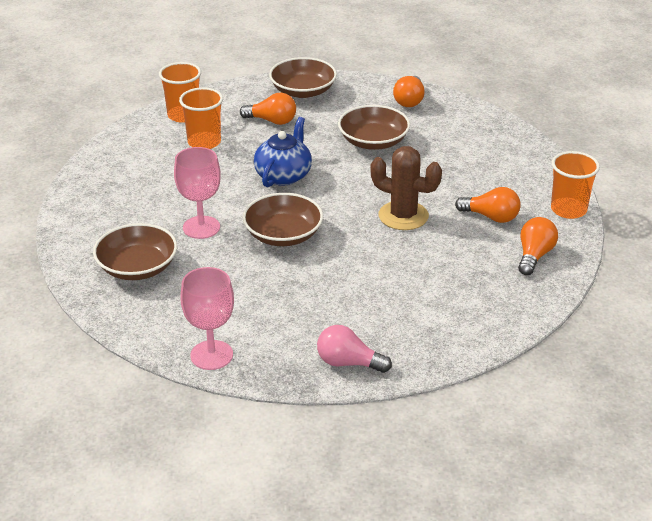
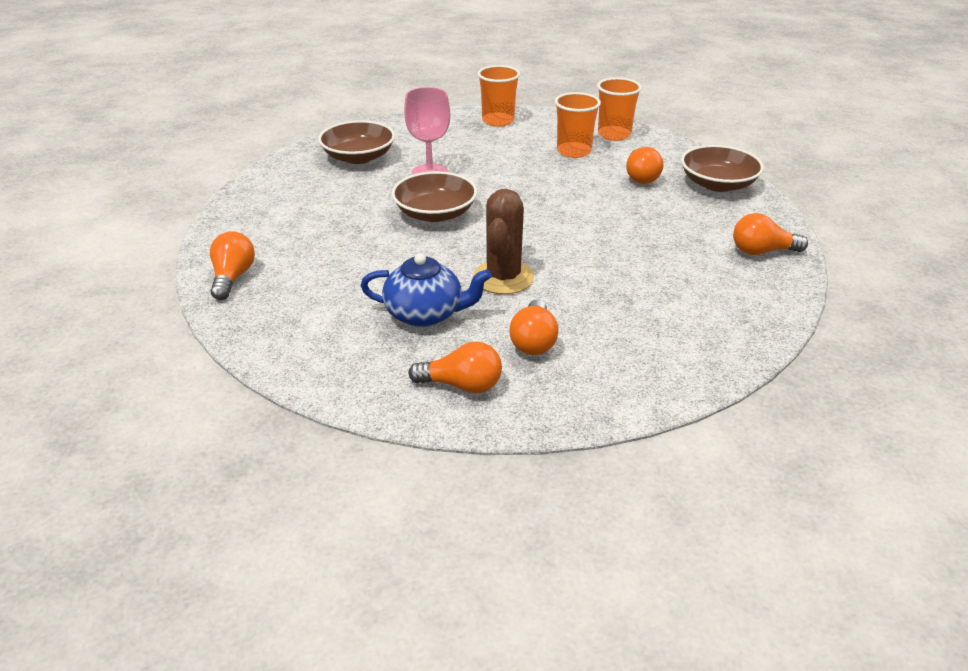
camera: 75 degrees right, 0 degrees up
pink goblet [180,267,234,370] -> none
blue teapot [254,117,312,188] -> blue teapot moved to [361,253,492,327]
pink light bulb [317,325,392,373] -> orange light bulb [210,231,255,300]
brown bowl [338,105,410,150] -> none
orange cup [551,151,600,219] -> orange cup moved to [477,65,520,127]

